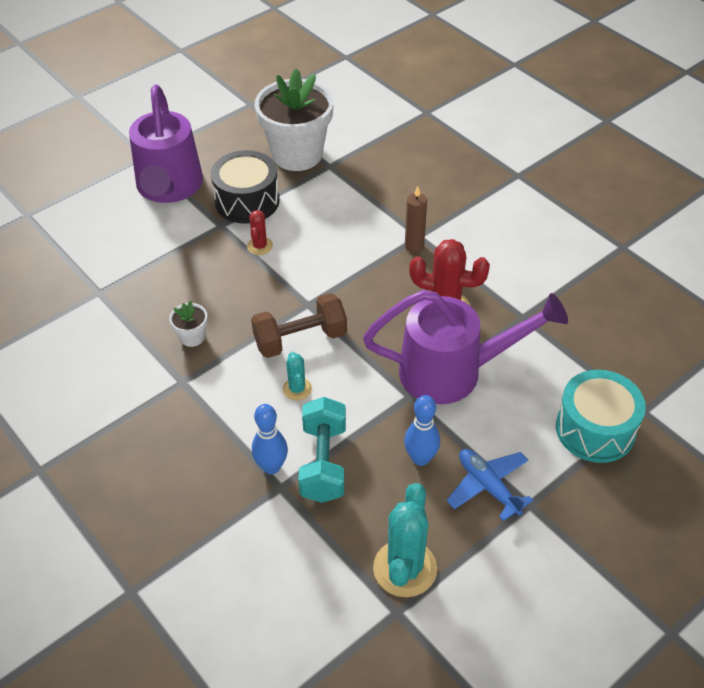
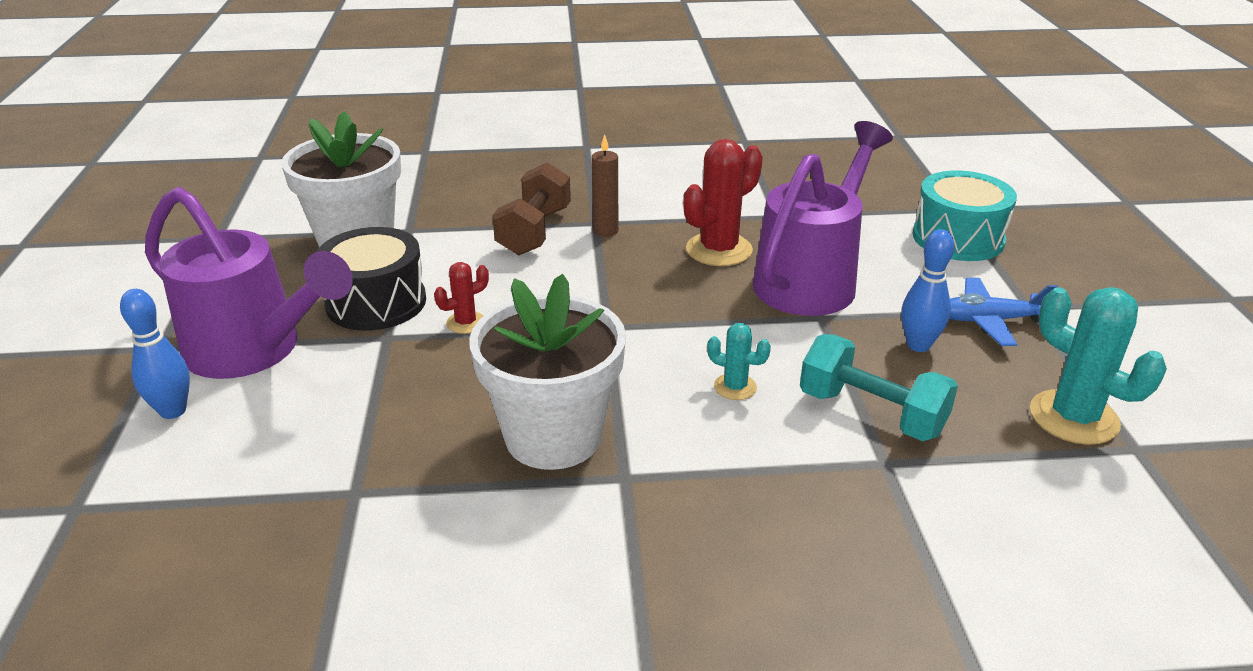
camera: 55 degrees left, 15 degrees down
white flower pot [169,301,207,347] -> white flower pot [469,274,626,470], size x2.41
red cactus [247,210,273,255] -> red cactus turned 75 degrees counterclockwise [434,262,489,334]
brown dumbbell [251,293,347,358] -> brown dumbbell moved to [492,162,571,256]
blue bowling pin [252,404,288,474] -> blue bowling pin moved to [120,289,190,419]

